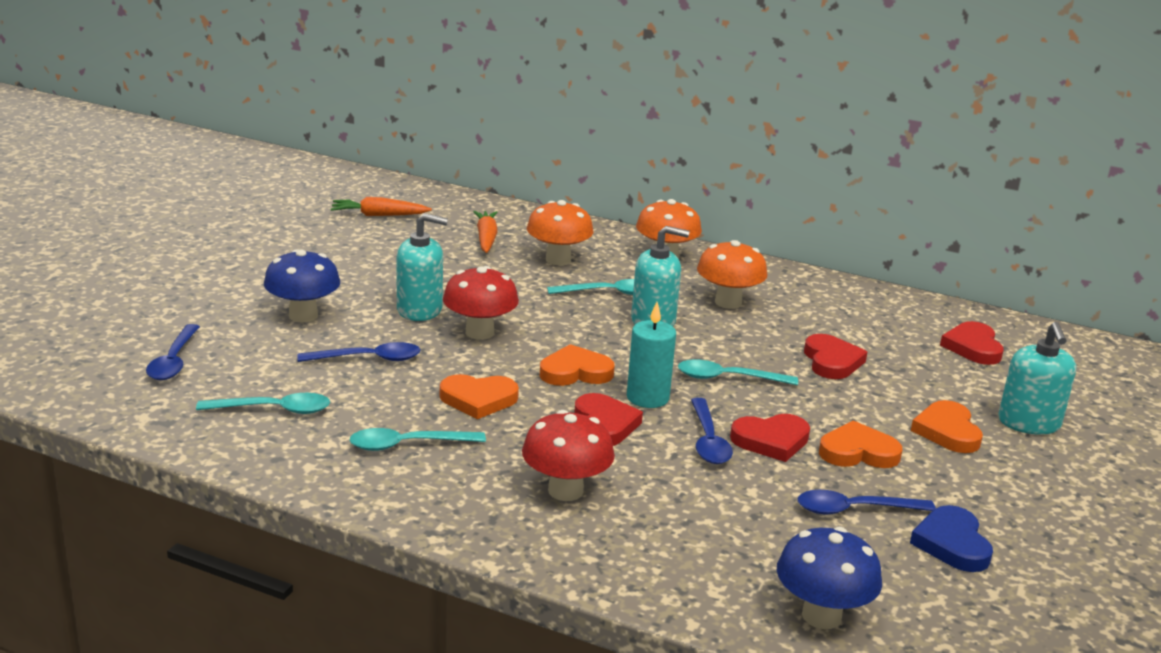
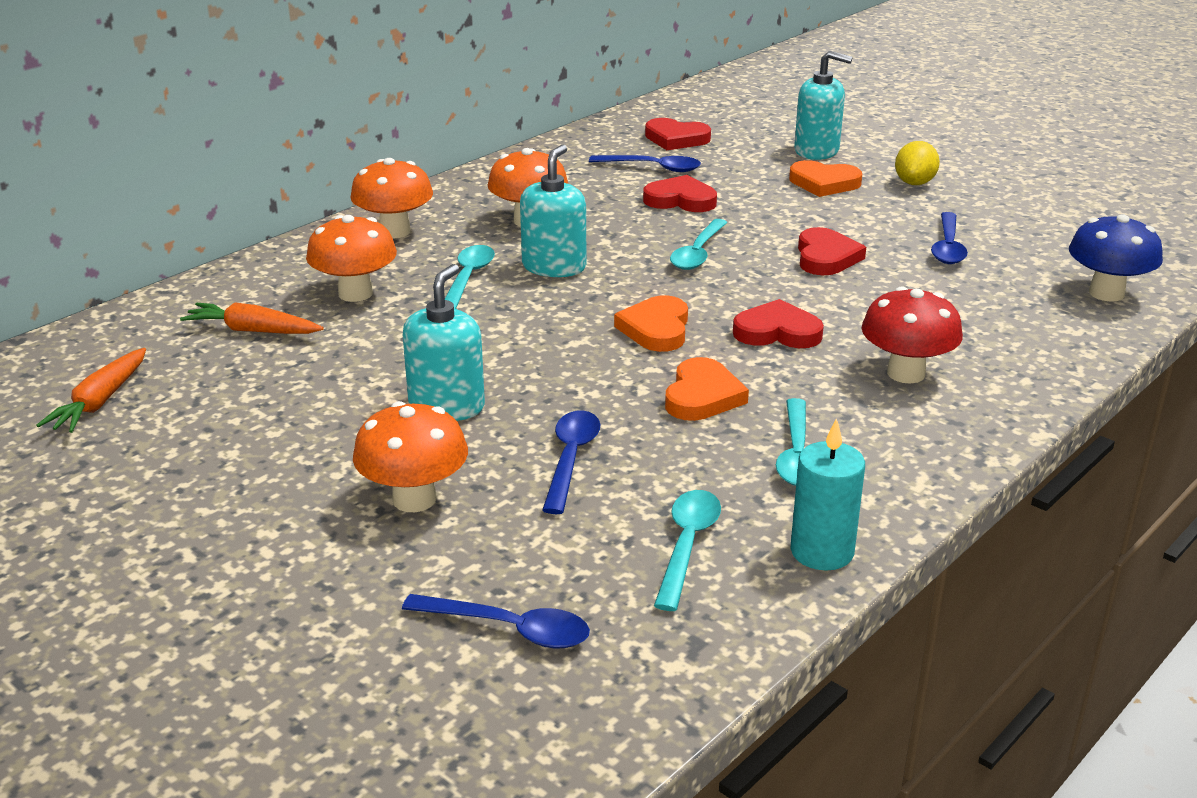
camera: 70 degrees left, 5 degrees up
blue mushroom [264,249,340,322] -> orange mushroom [353,401,468,512]
red mushroom [443,266,519,340] -> none
turquoise candle [627,302,676,408] -> turquoise candle moved to [791,418,865,571]
blue spoon [691,398,733,464] -> blue spoon moved to [589,155,701,172]
orange heart [819,420,902,468] -> none
blue heart [910,505,993,572] -> none
none -> yellow lemon [895,141,940,185]

